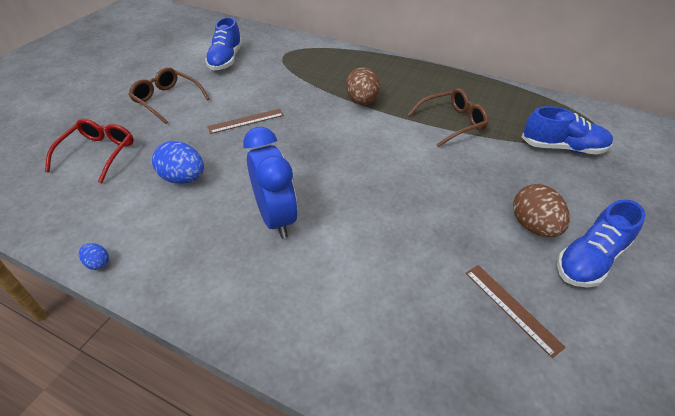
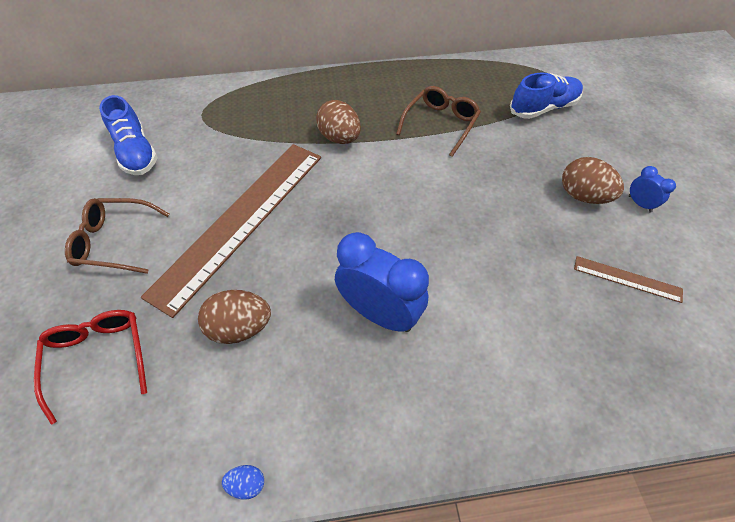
camera: 35 degrees left, 10 degrees up
blue egg [152,141,204,184] -> brown egg [198,290,271,344]
brown ruler [207,109,284,134] -> brown ruler [141,144,321,318], size x2.44
blue shoe [557,199,645,288] -> blue clock [629,166,676,212]

